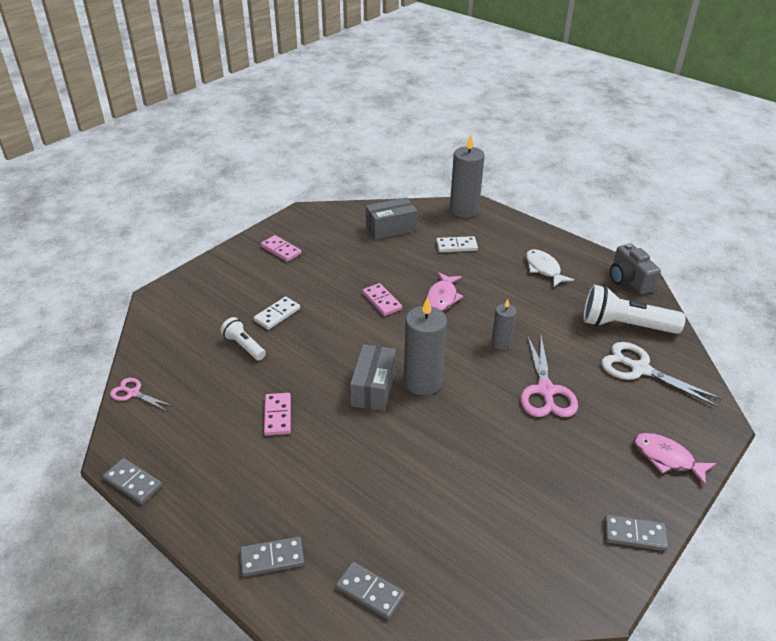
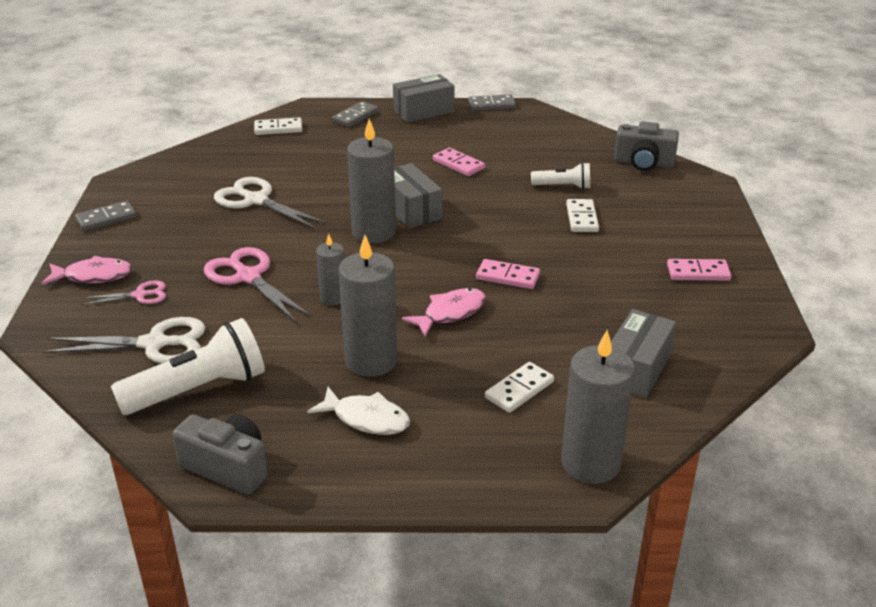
camera: 140 degrees right, 5 degrees down
pink scissors [110,378,172,411] -> pink scissors moved to [81,280,166,305]
grey domino [336,562,405,619] -> white domino [254,117,302,135]
pink fish [426,272,463,311] -> pink fish turned 75 degrees clockwise [402,288,486,337]
none -> white scissors [214,177,327,229]
none -> grey candle [339,235,397,377]
none -> grey box [393,74,455,122]
none -> grey camera [614,121,679,171]

